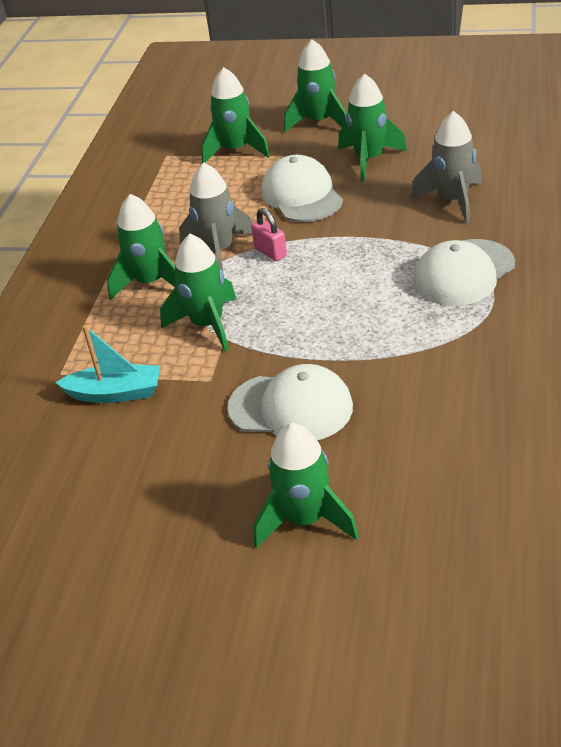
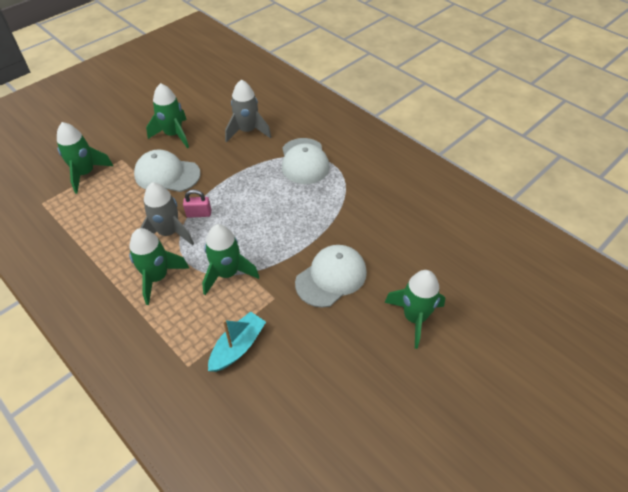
camera: 60 degrees left, 10 degrees up
green rocket [284,39,347,132] -> none

